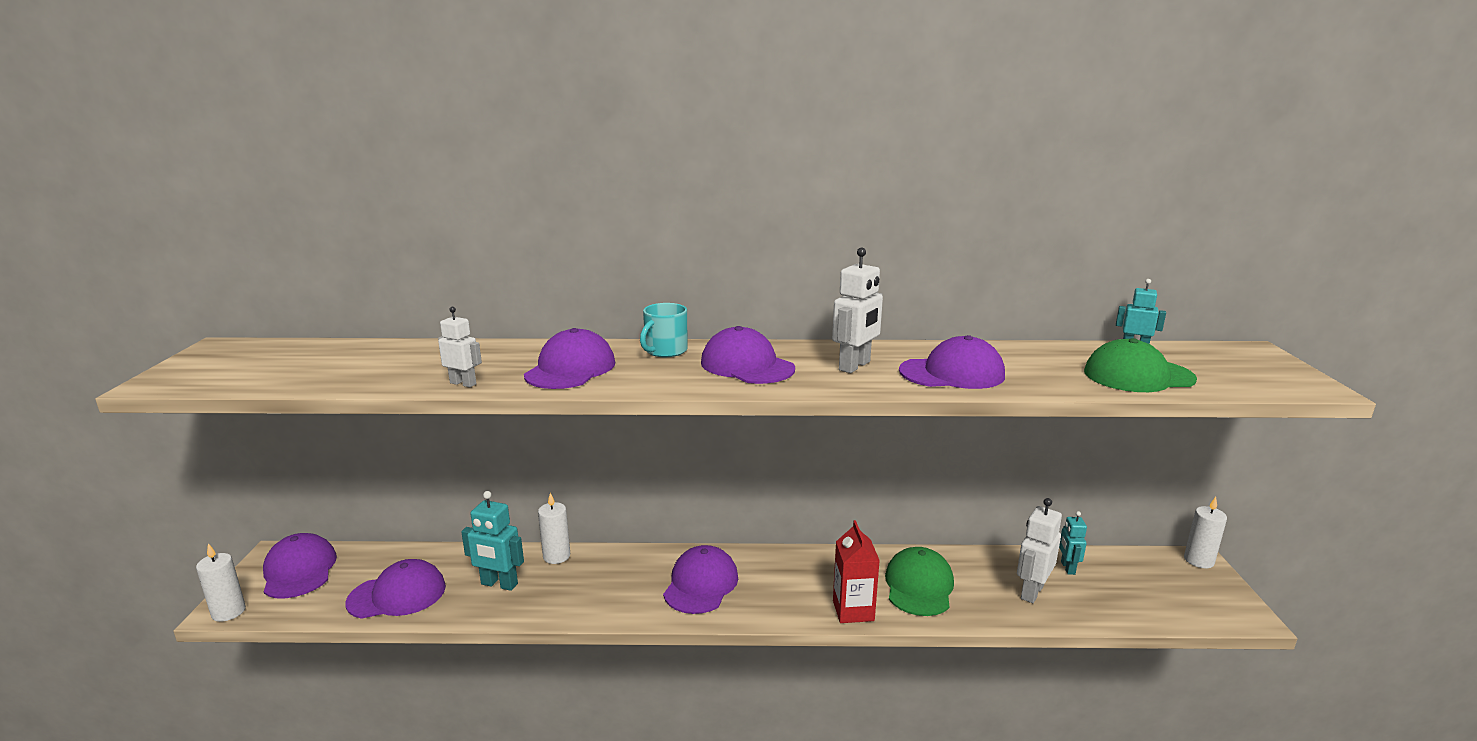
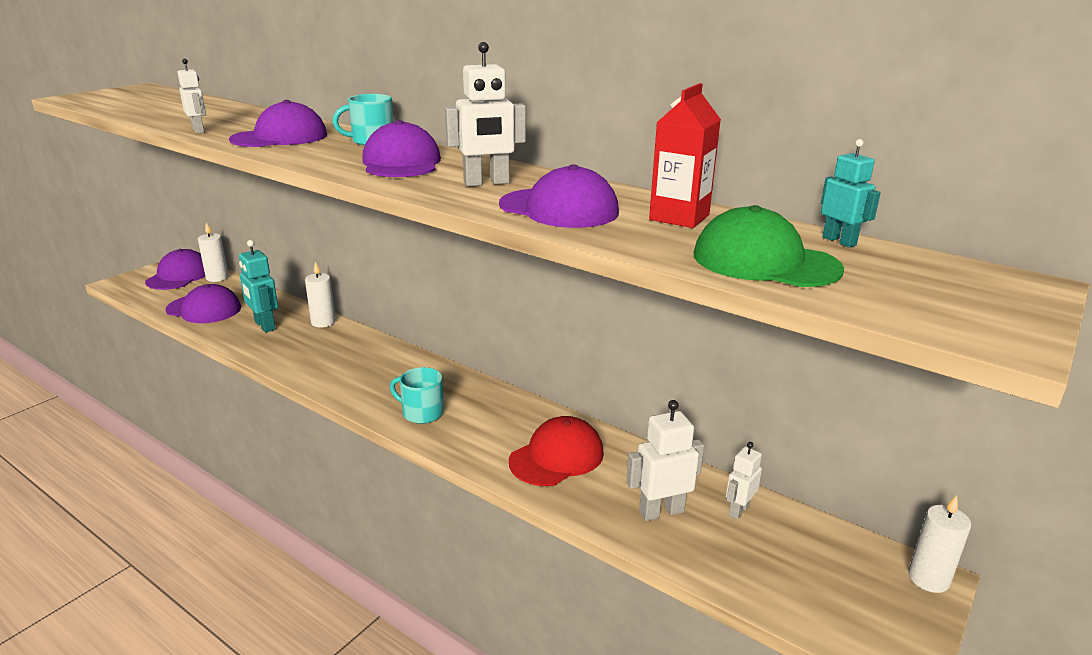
camera: 35 degrees right, 5 degrees up
white candle [196,543,246,622] -> white candle moved to [198,222,229,282]
purple cap [663,545,738,614] -> none
red carton [833,520,880,623] -> red carton moved to [649,83,721,228]
green cap [885,547,954,616] -> red cap [509,416,604,486]
turquoise robot [1059,511,1087,575] -> white robot [726,442,762,520]
none -> turquoise mug [390,367,444,424]

